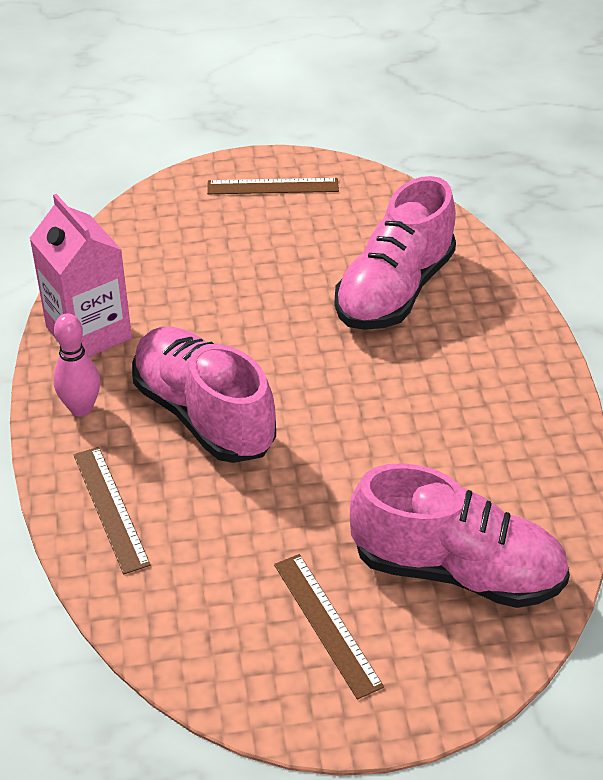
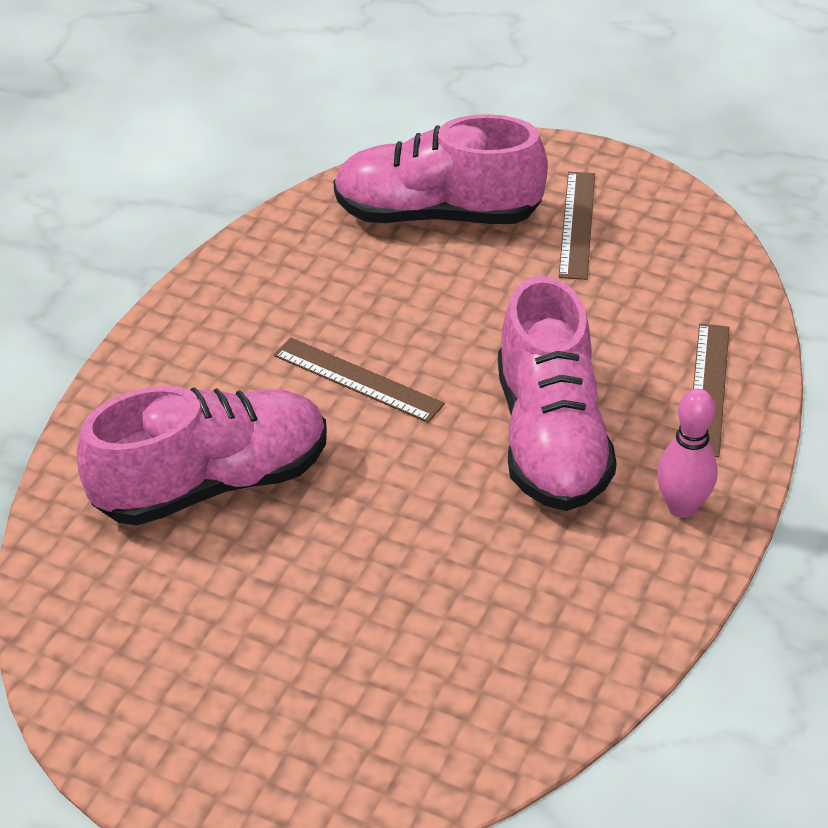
camera: 145 degrees left, 0 degrees up
pink carton [29,194,132,357] -> none
brown ruler [207,178,339,194] -> brown ruler moved to [274,338,445,423]
pink shoe [350,463,570,608] -> pink shoe turned 45 degrees counterclockwise [333,114,548,224]

